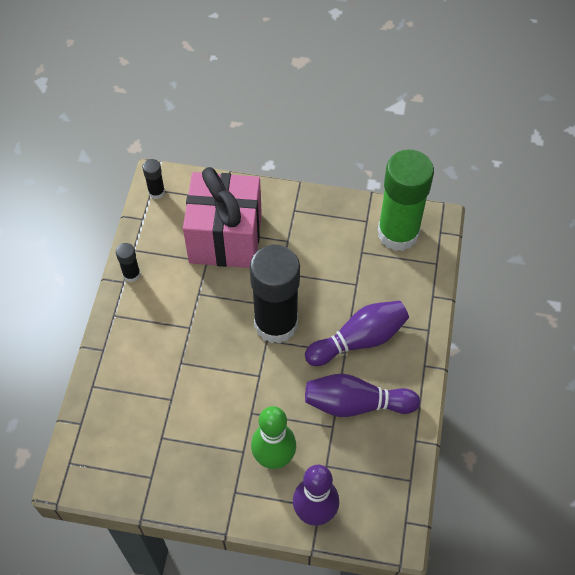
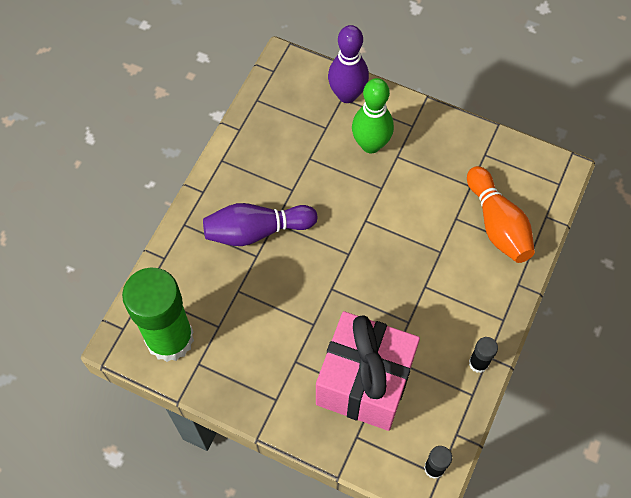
camera: 165 degrees left, 5 degrees up
black glue stick [250,245,300,344] -> none
purple bowling pin [305,374,420,417] -> none
none -> orange bowling pin [467,166,535,263]

